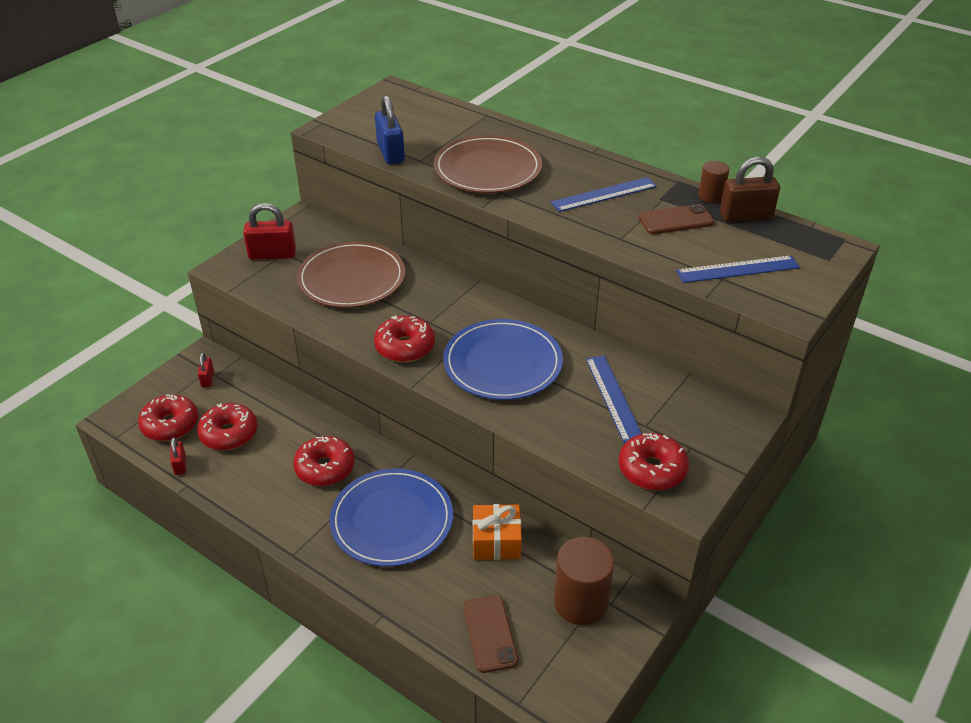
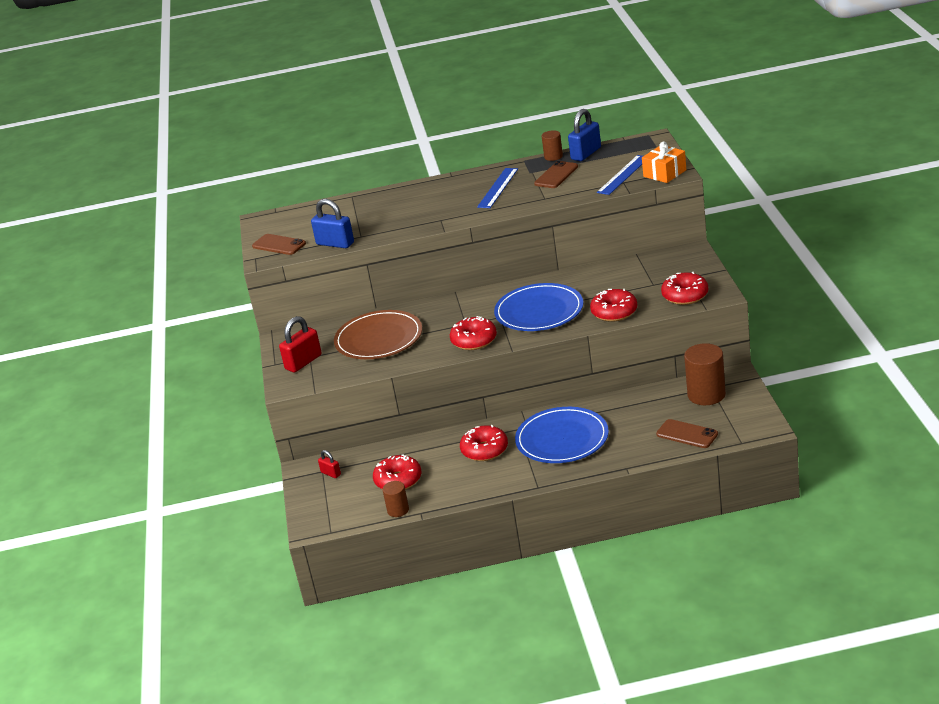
camera: 40 degrees left, 10 degrees down
red donut [138,394,198,441] -> red donut moved to [590,289,637,322]
red padlock [170,438,186,475] -> brown cylinder [382,481,409,517]
brown plate [434,135,542,193] -> none
orange gift [473,504,522,560] -> orange gift moved to [642,141,686,183]
blue ruler [586,356,642,443] -> none
brown padlock [720,157,780,222] -> blue padlock [568,109,601,161]
none -> brown phone [252,234,306,255]

